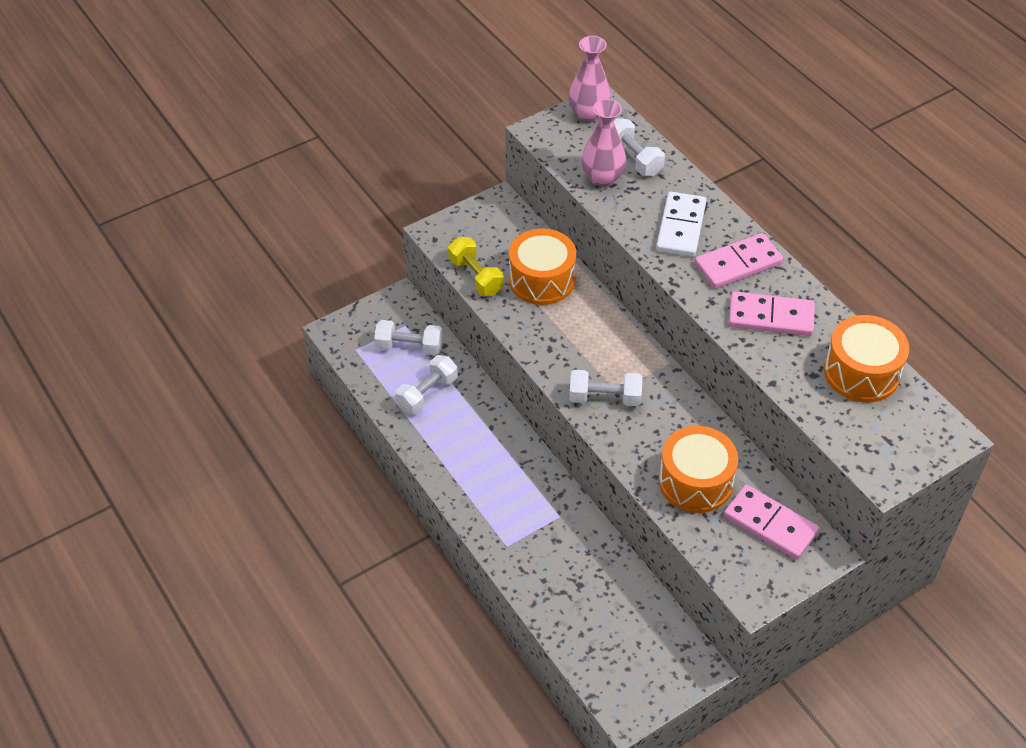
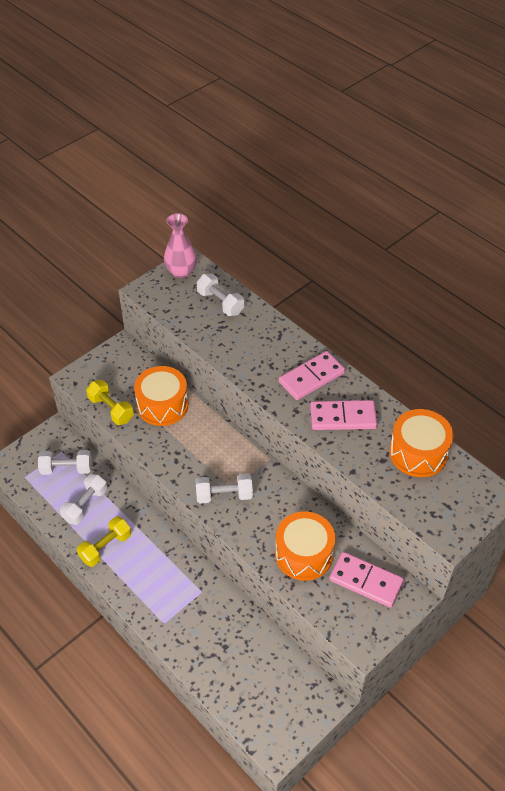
camera: 10 degrees left, 0 degrees up
pink vase [581,99,626,187] -> none
white domino [656,192,706,257] -> none
none -> yellow dumbbell [77,517,131,567]

